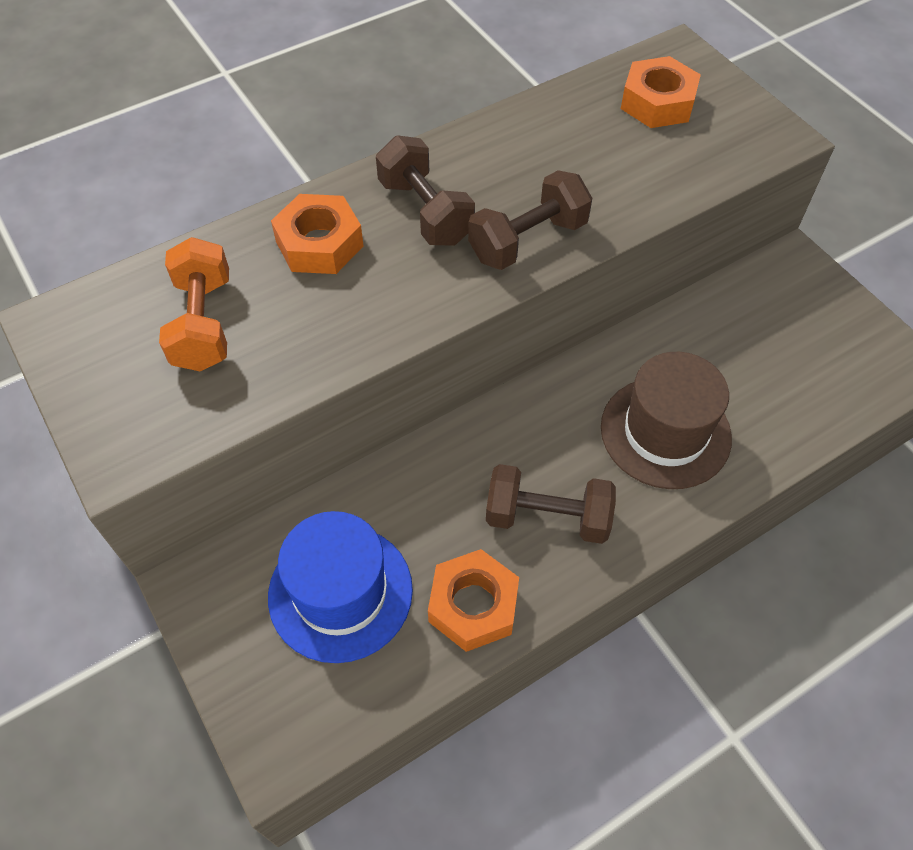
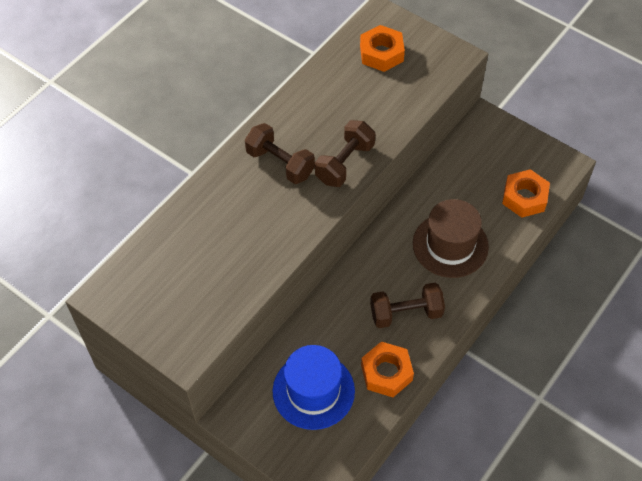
camera: 20 degrees left, 0 degrees up
orange dumbbell [159,237,229,371] -> none
orange nut [271,194,363,274] -> orange nut moved to [502,169,550,218]

